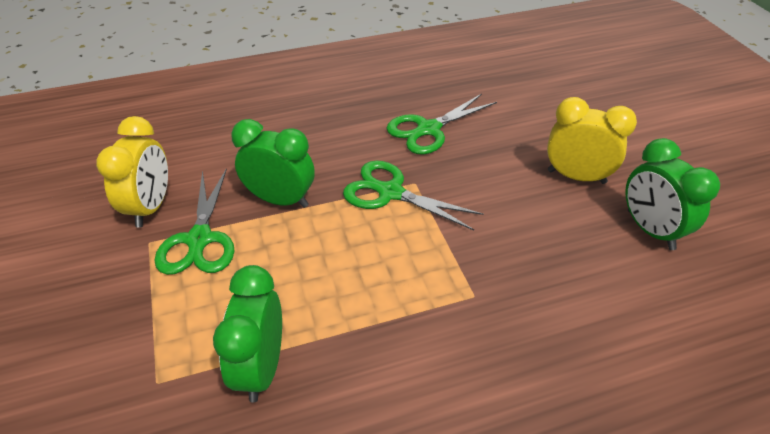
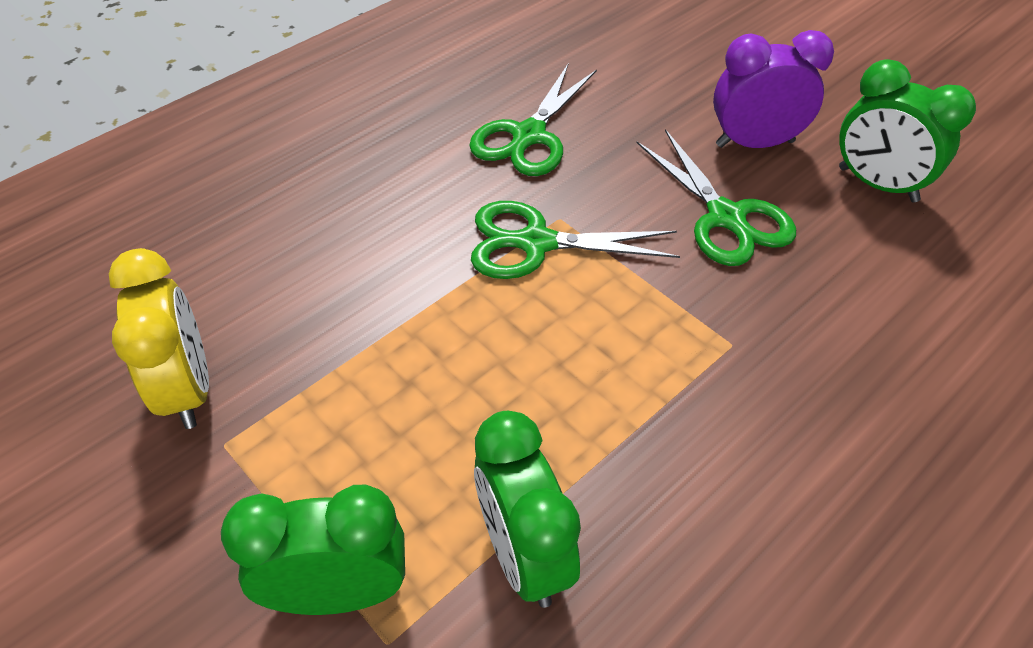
camera: 25 degrees left, 5 degrees up
green scissors [155,168,235,275] -> green scissors moved to [637,129,796,266]
green clock [231,119,314,208] -> green clock moved to [221,485,405,615]
yellow clock [547,97,637,184] -> purple clock [713,30,834,148]

